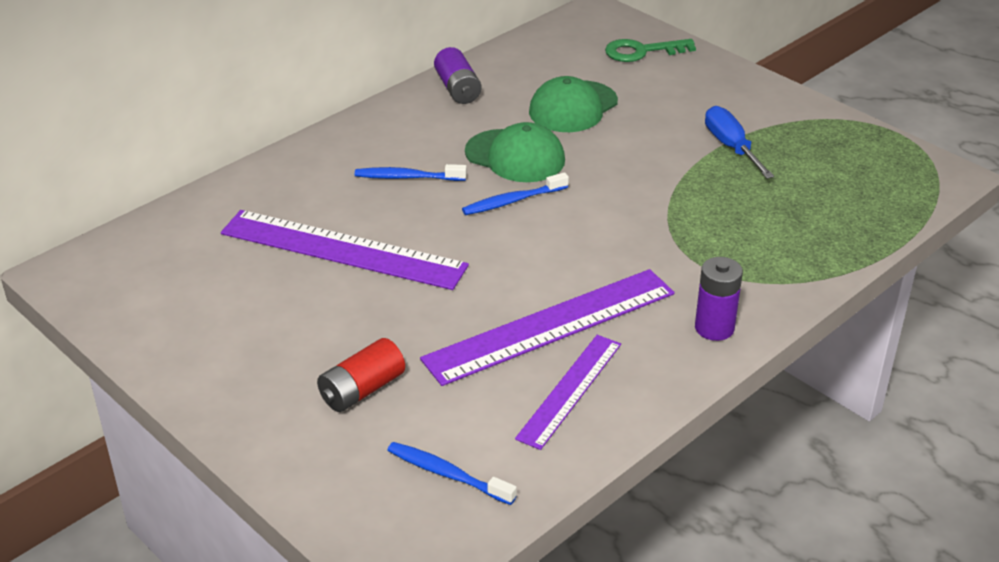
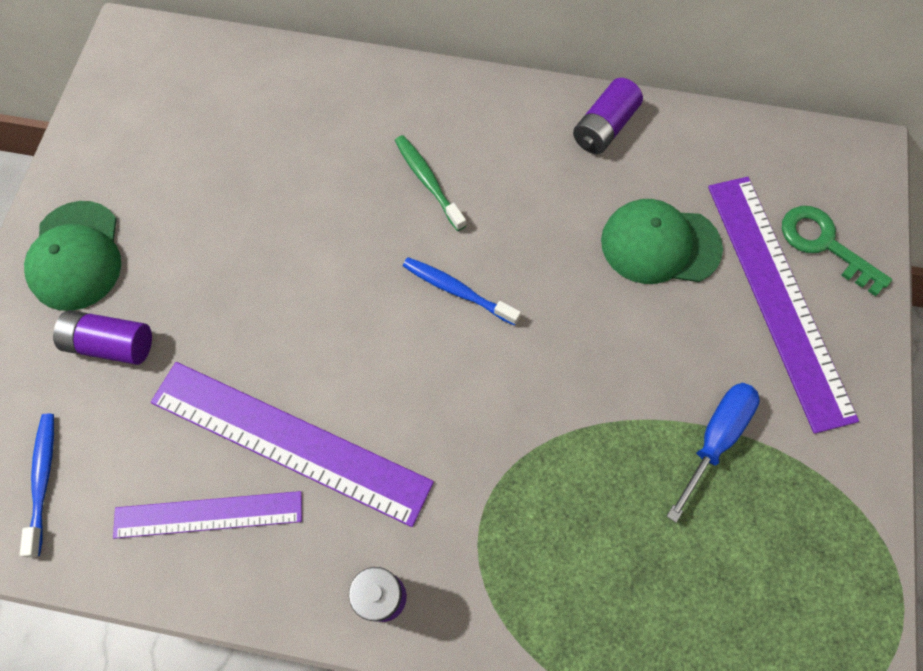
camera: 55 degrees right, 30 degrees up
purple ruler [221,210,469,290] -> purple ruler moved to [708,177,859,434]
red battery [317,338,405,412] -> purple battery [53,310,152,365]
blue toothbrush [355,164,467,181] -> green toothbrush [395,135,466,231]
green cap [465,122,565,182] -> green cap moved to [24,201,121,311]

